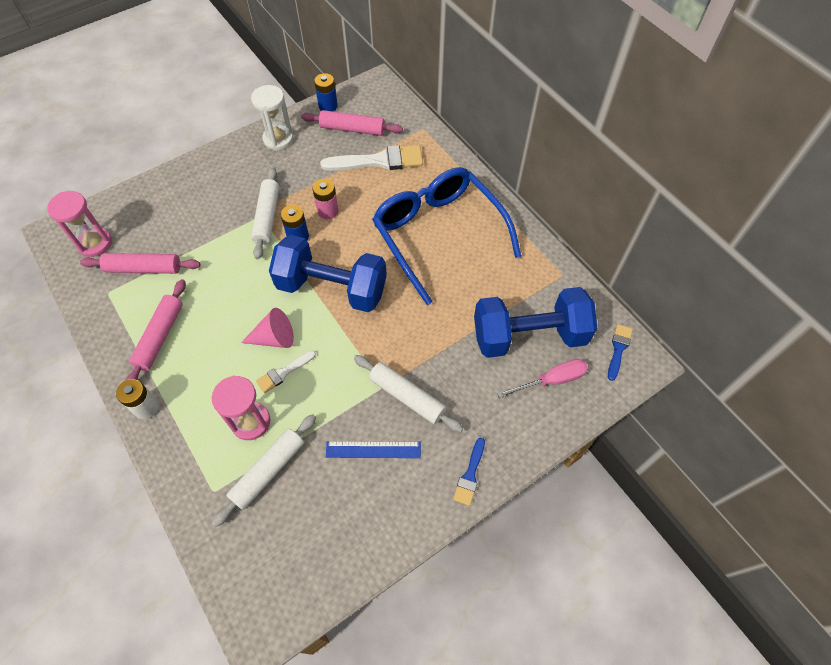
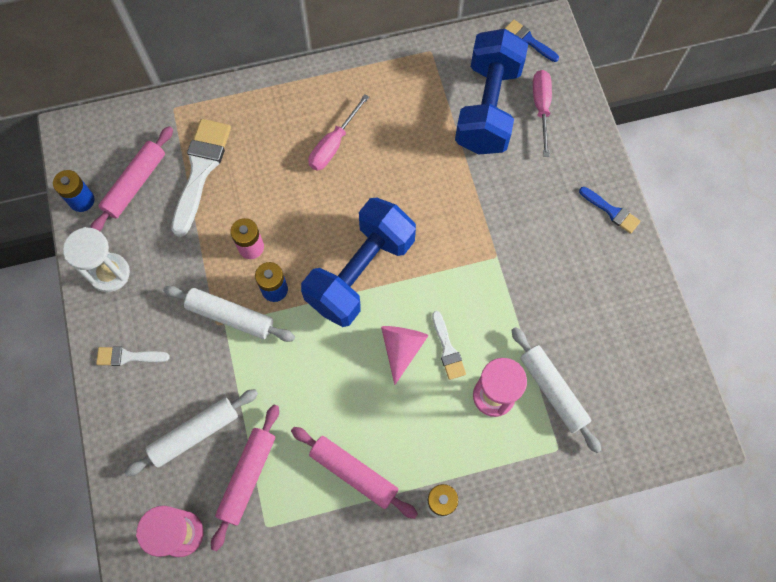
camera: 70 degrees left, 10 degrees up
blue ruler [326,441,421,458] -> none
white rolling pin [354,355,463,433] -> white rolling pin moved to [124,389,258,477]
blue glasses [372,167,521,305] -> pink screwdriver [309,94,369,171]
none -> white brush [96,347,170,366]

